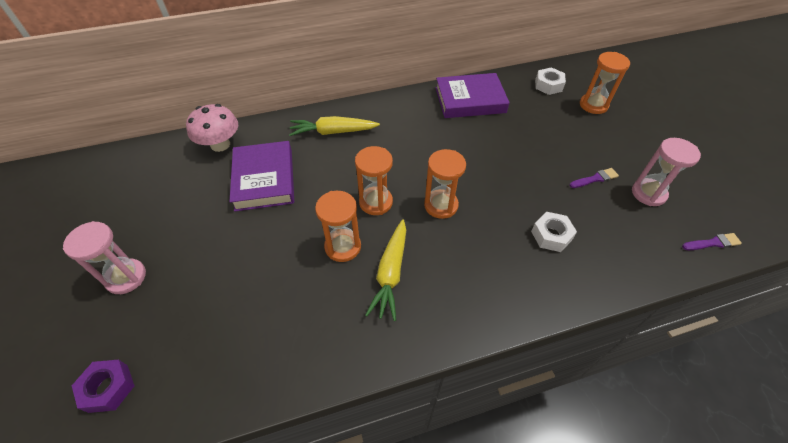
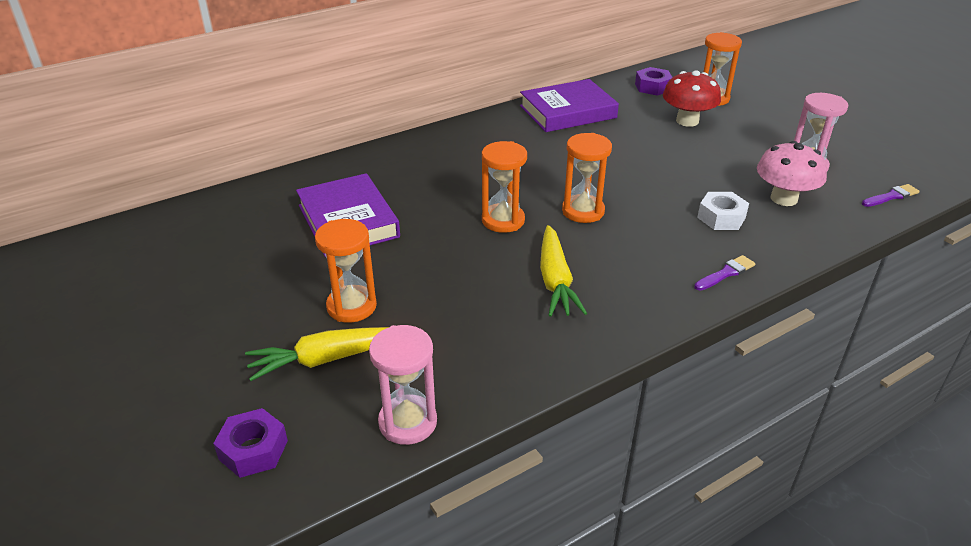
camera: 15 degrees left, 15 degrees down
pink hourglass [63,221,146,294] -> pink hourglass moved to [369,325,437,445]
pink mushroom [186,104,238,152] -> pink mushroom moved to [757,141,827,206]
yellow carrot [289,116,380,136] -> yellow carrot moved to [245,327,389,381]
orange hourglass [315,191,361,262] -> orange hourglass moved to [315,219,377,323]
white nut [535,67,566,95] -> purple nut [635,67,672,96]
purple brush [569,168,619,188] -> purple brush moved to [694,255,755,291]
none -> red mushroom [663,70,721,127]

